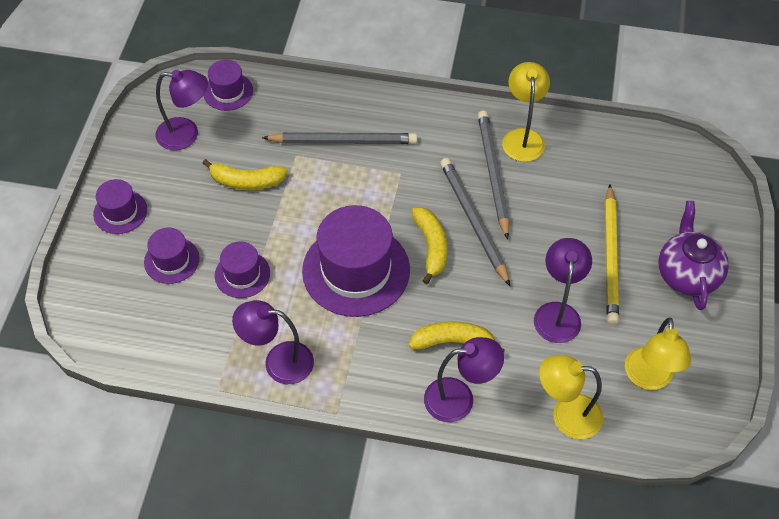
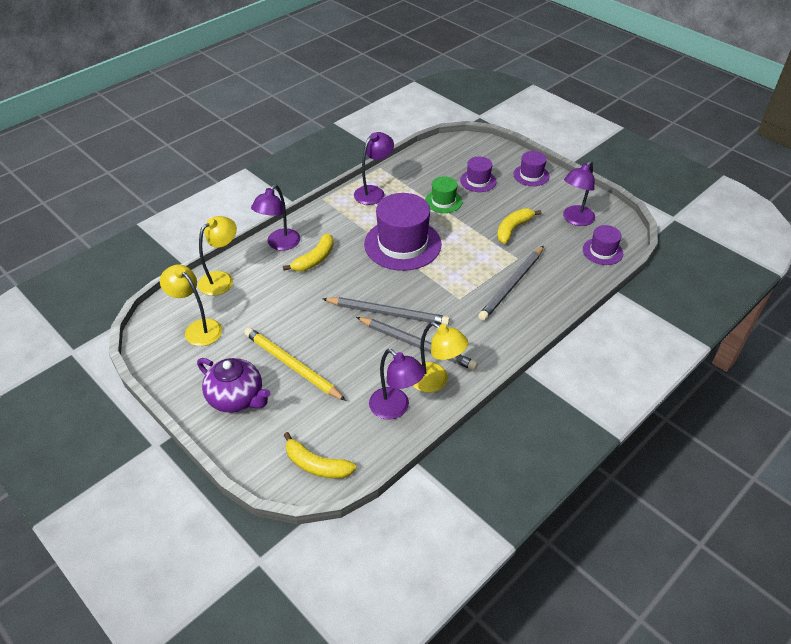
camera: 125 degrees right, 10 degrees down
purple hat [215,242,270,298] -> green hat [425,176,462,213]
yellow banana [411,207,447,284] -> yellow banana moved to [284,432,356,479]
purple lamp [534,238,592,343] -> purple lamp moved to [369,349,425,420]

